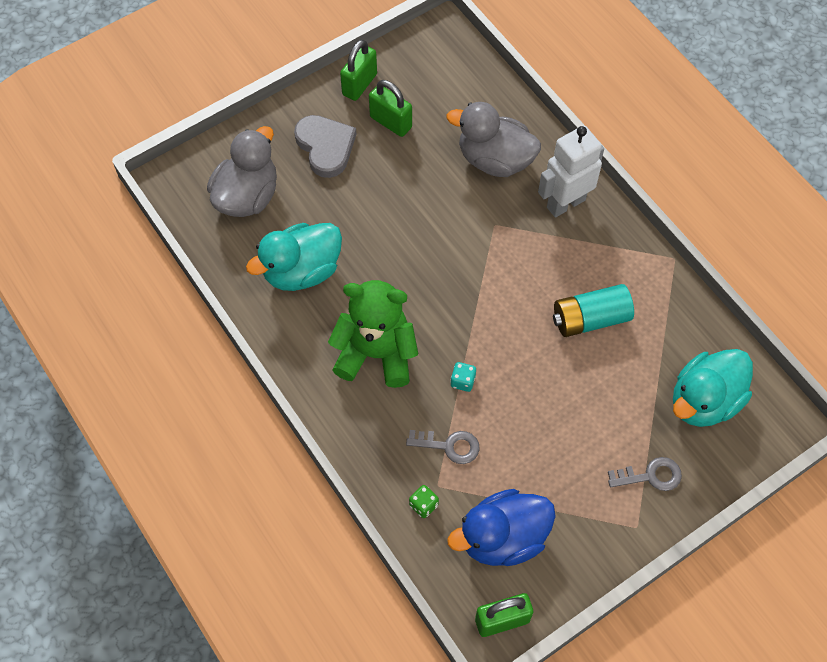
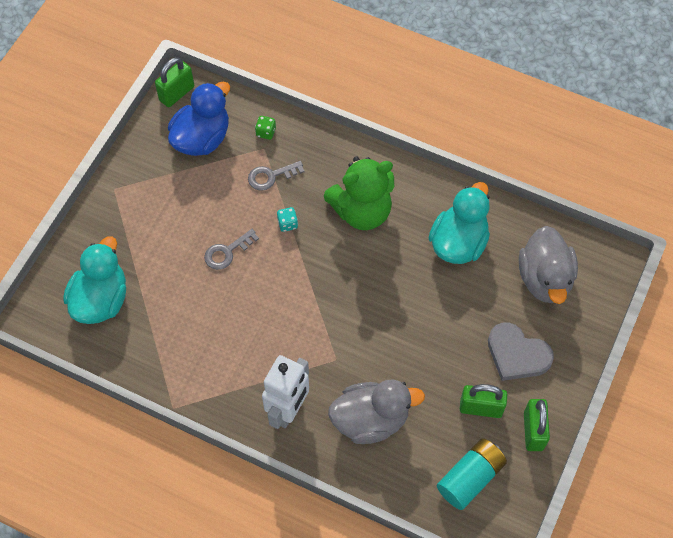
camera: 150 degrees right, 0 degrees up
turquoise battery [553,284,634,337] -> turquoise battery moved to [437,438,507,510]
grey key [608,457,682,491] -> grey key moved to [204,229,259,270]

